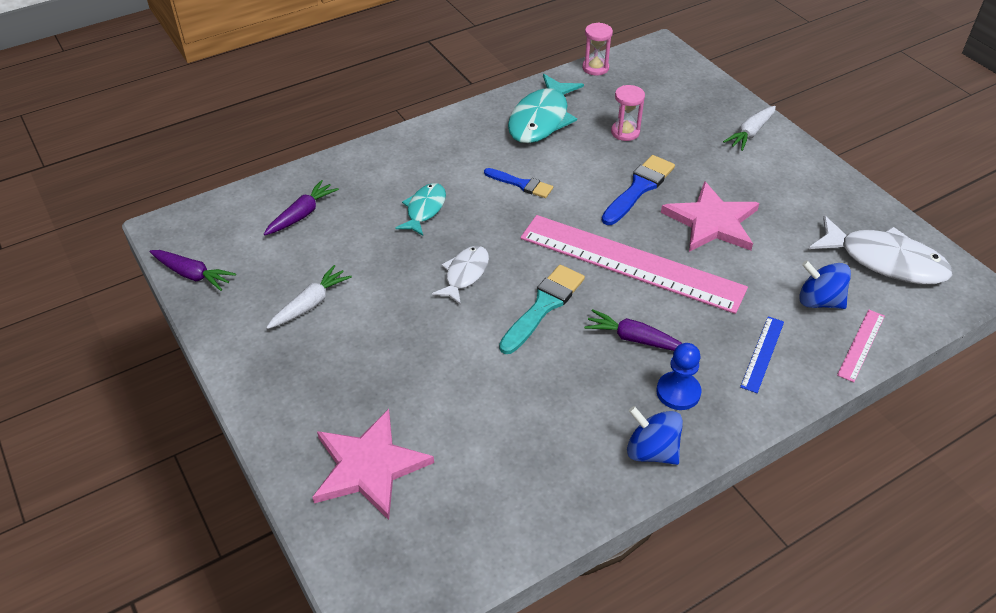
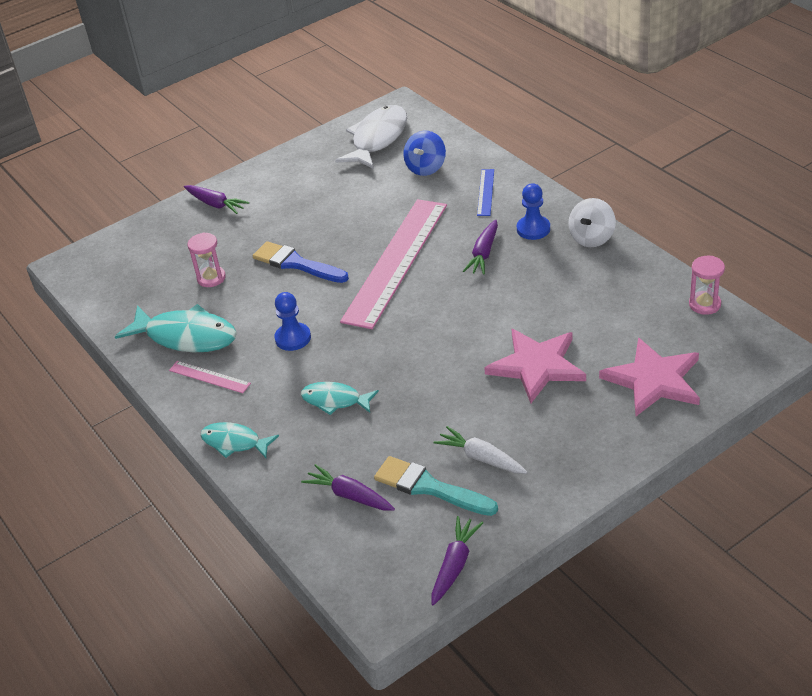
camera: 90 degrees left, 5 degrees down
white fish [432,246,489,305] -> none
blue brush [484,168,553,198] -> blue pawn [274,292,311,351]
turquoise brush [499,265,585,354] -> turquoise brush moved to [374,456,498,516]
pink hourglass [582,22,613,76] -> pink hourglass moved to [689,256,725,315]
blue spinning top [627,406,683,465] -> white spinning top [568,198,616,247]
pink star [661,181,759,252] -> pink star moved to [484,329,586,403]
white carrot [723,106,776,151] -> purple carrot [184,185,249,214]
blue ruler [740,316,784,393] -> blue ruler turned 75 degrees clockwise [477,169,494,216]
pink ruler [837,310,885,382] -> pink ruler moved to [169,361,251,393]
none -> turquoise fish [200,422,279,458]

